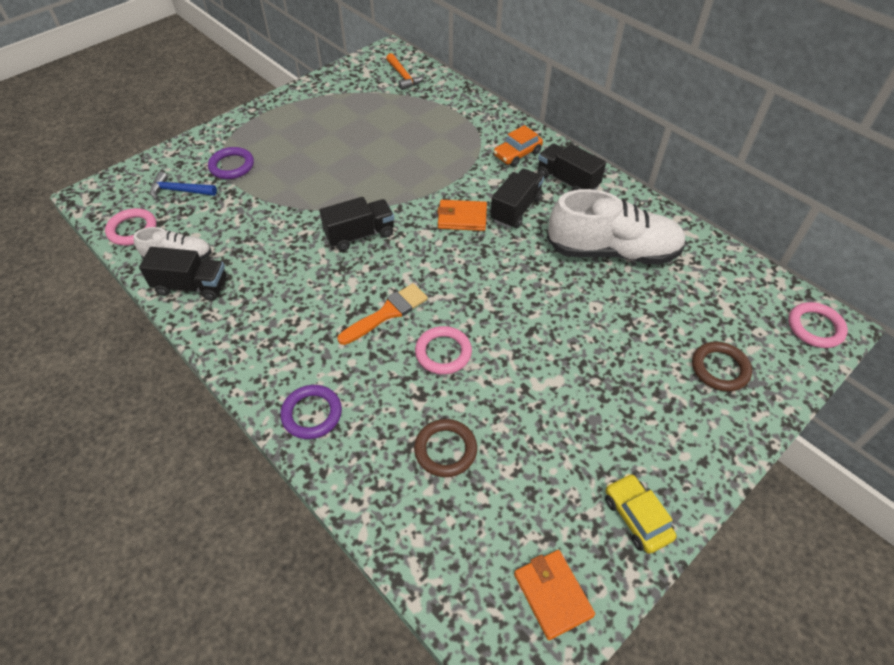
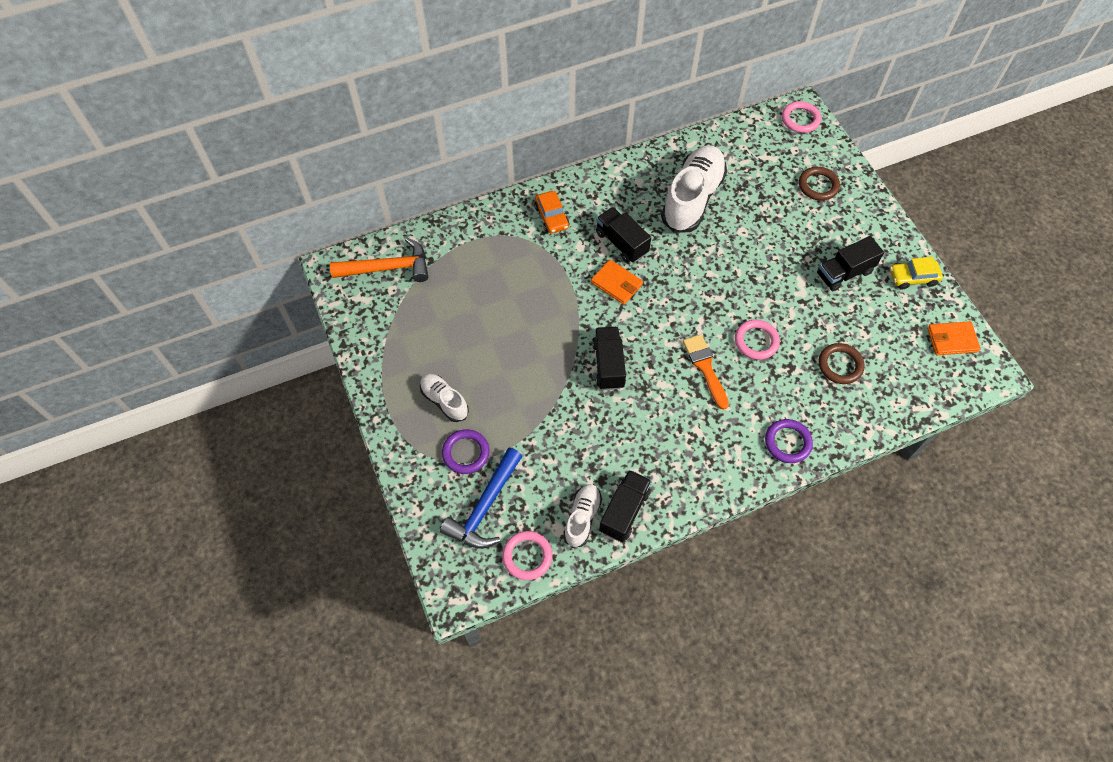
camera: 70 degrees left, 10 degrees up
blue hammer [150,172,217,200] -> blue hammer [440,448,523,549], size x1.59
orange hammer [386,53,424,90] -> orange hammer [330,238,428,282], size x1.59
orange wallet [437,200,487,231] -> orange wallet turned 75 degrees counterclockwise [591,260,643,305]
black truck [538,144,606,191] -> black truck moved to [817,236,884,291]
none -> white shoe [420,374,469,422]

